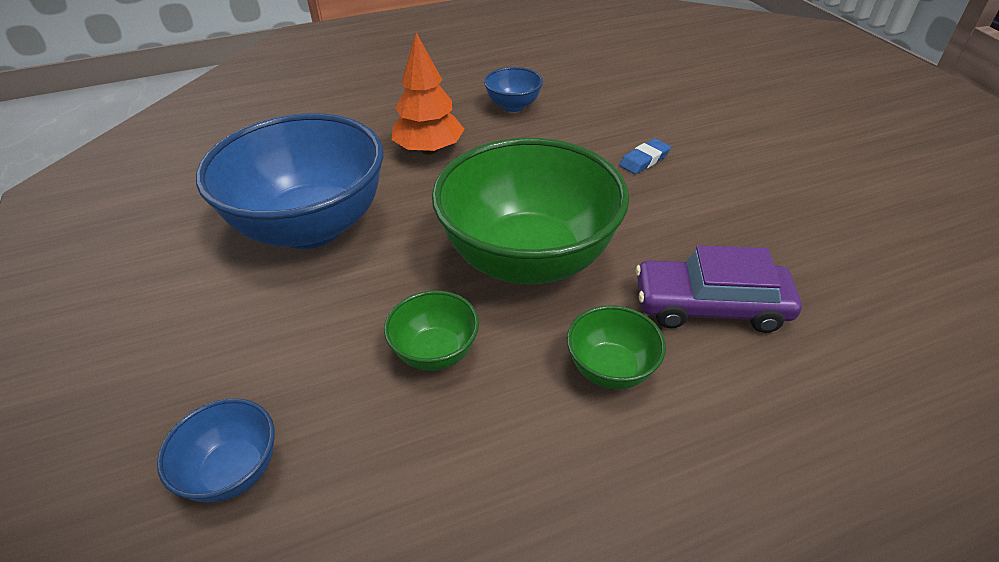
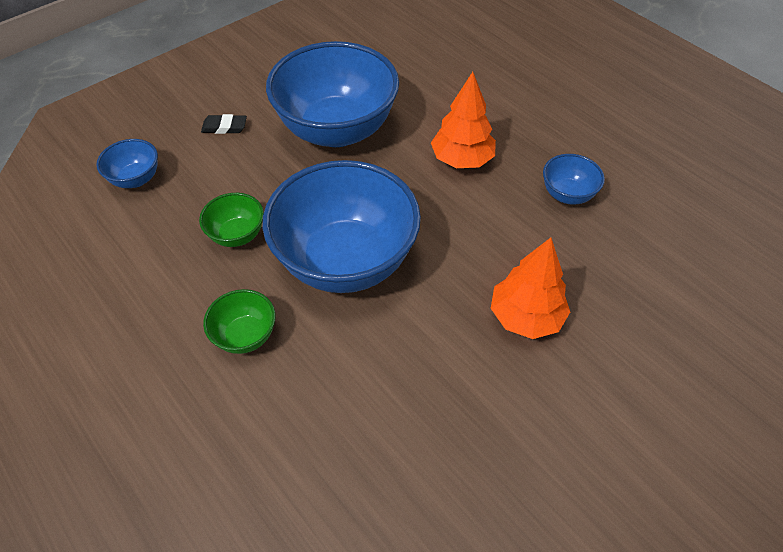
camera: 70 degrees right, 10 degrees up
green bowl [432,138,629,285] -> blue bowl [262,160,421,293]
blue eraser [619,139,671,174] -> orange tree [491,237,570,339]
purple car [635,245,802,333] -> none
none -> black eraser [201,114,247,134]

